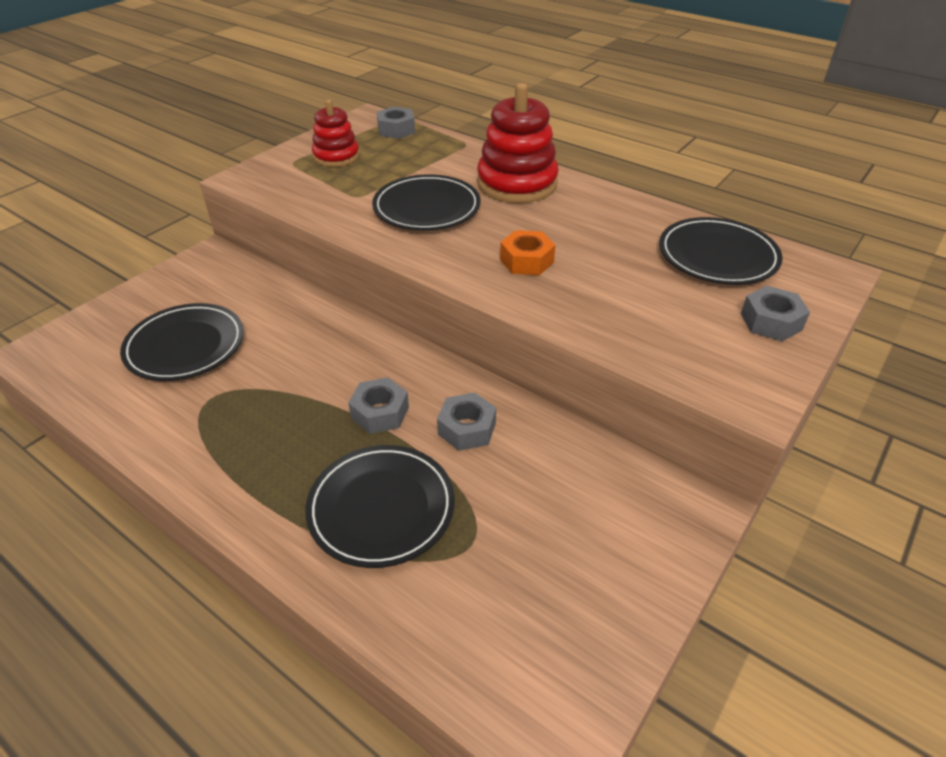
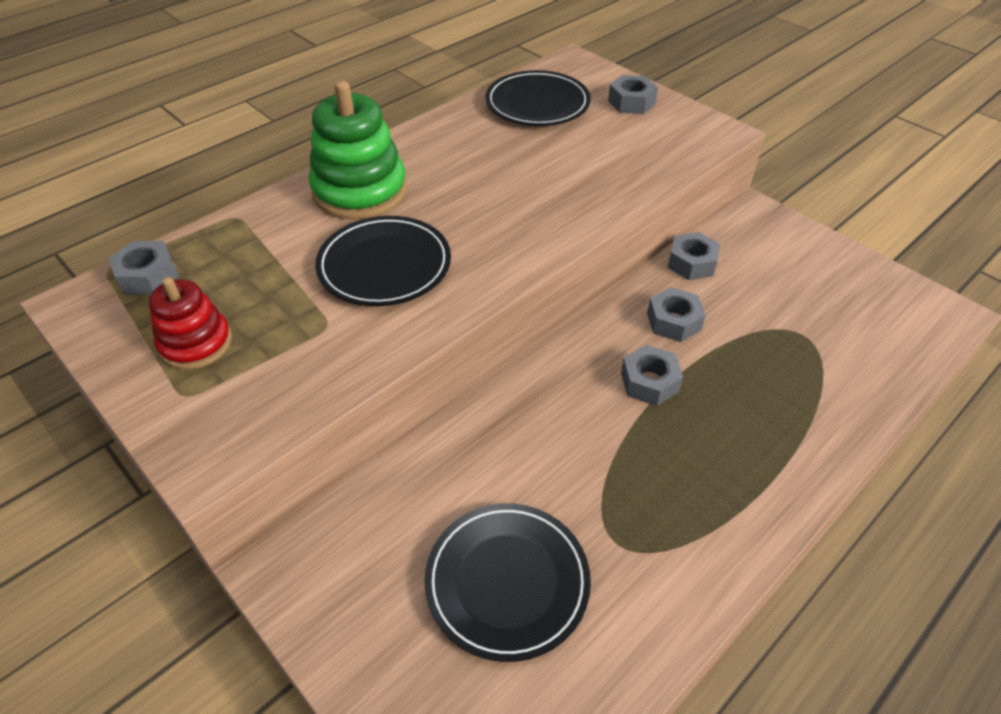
camera: 80 degrees left, 5 degrees up
black plate [305,445,455,568] -> none
red stacking toy [477,83,559,203] -> green stacking toy [309,81,407,220]
orange nut [500,230,555,275] -> none
none -> grey nut [668,232,720,280]

